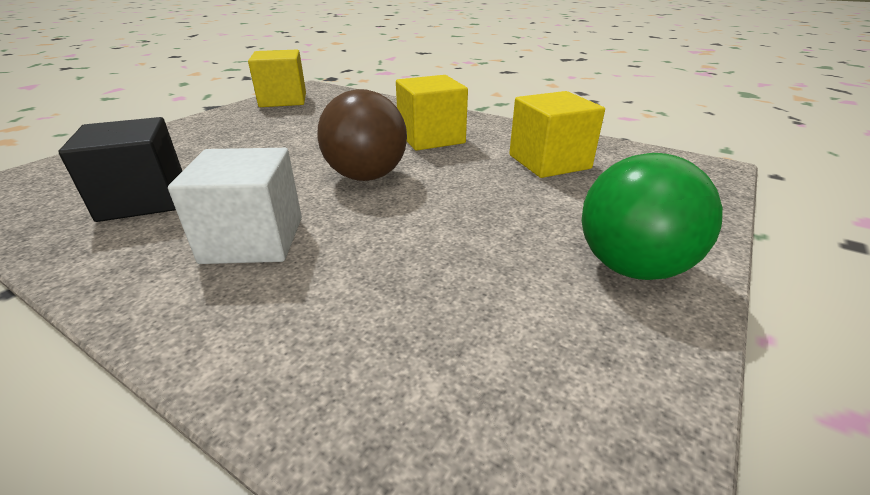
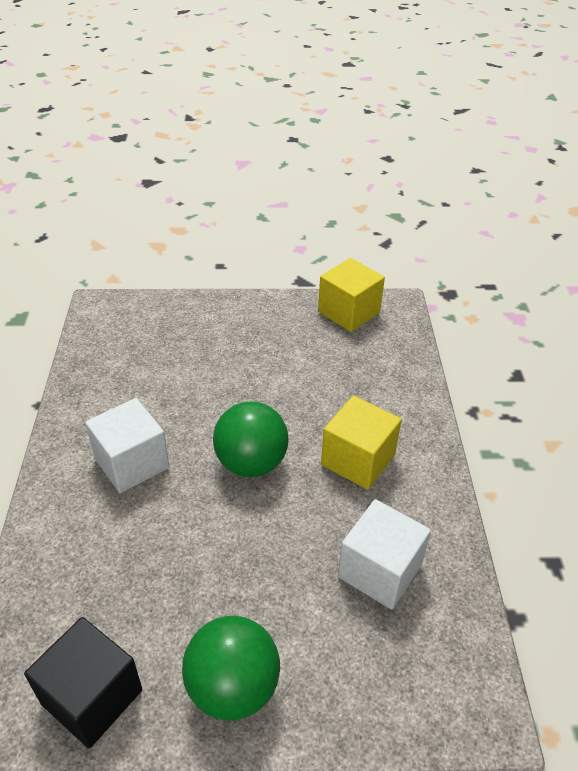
camera: 55 degrees right, 10 degrees up
black cube [58,117,182,222] -> black cube moved to [24,617,142,748]
brown ball [317,89,407,181] -> green ball [213,401,288,477]
yellow cube [509,91,605,178] -> white cube [338,499,431,610]

